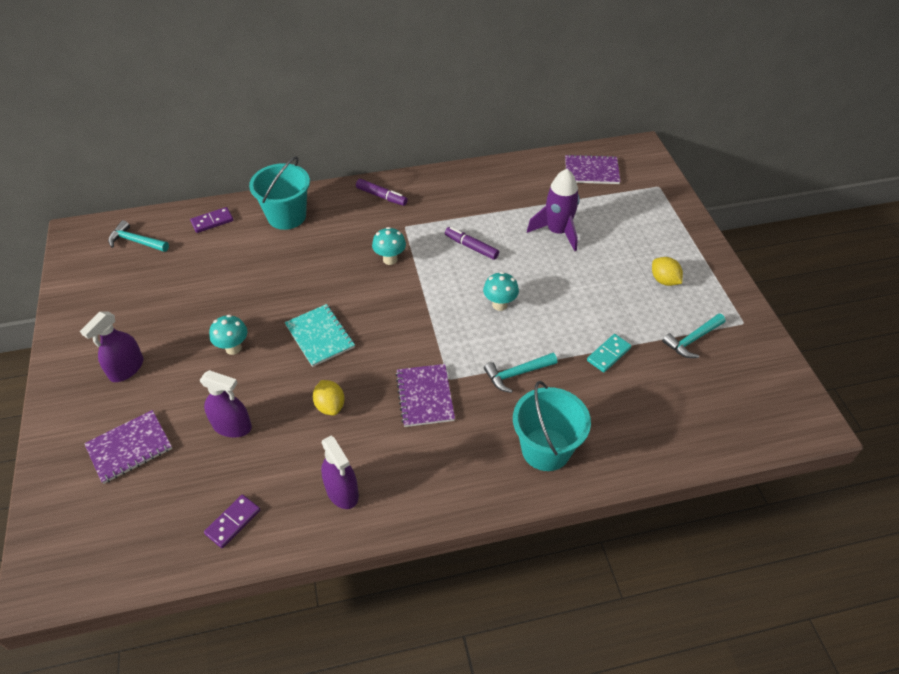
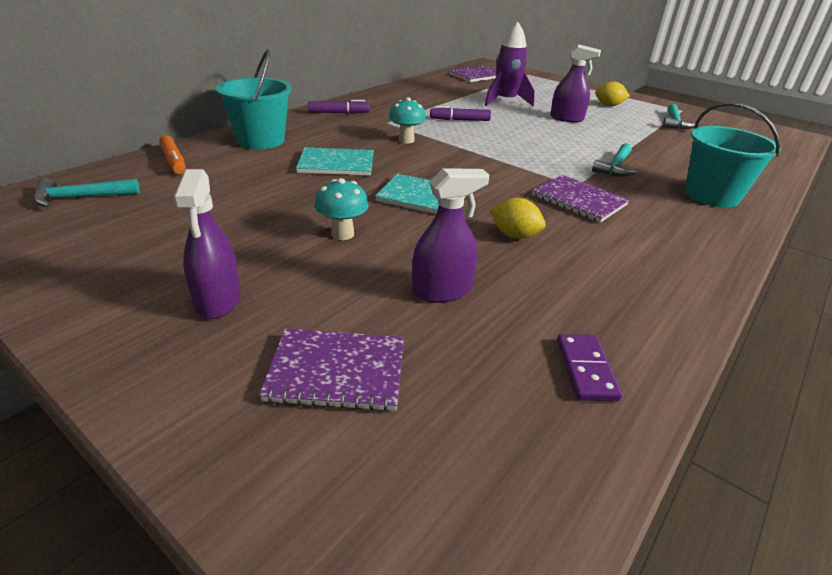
camera: 40 degrees left, 15 degrees down
purple notebook [84,410,172,484] -> purple notebook turned 75 degrees clockwise [259,329,404,412]
purple domino [190,207,233,233] -> orange marker [159,135,186,174]
purple spray bottle [321,436,359,509] -> purple spray bottle moved to [550,45,601,123]
turquoise mushroom [483,272,519,311] -> none
turquoise domino [587,334,631,372] -> none
none -> turquoise notebook [296,146,374,176]

